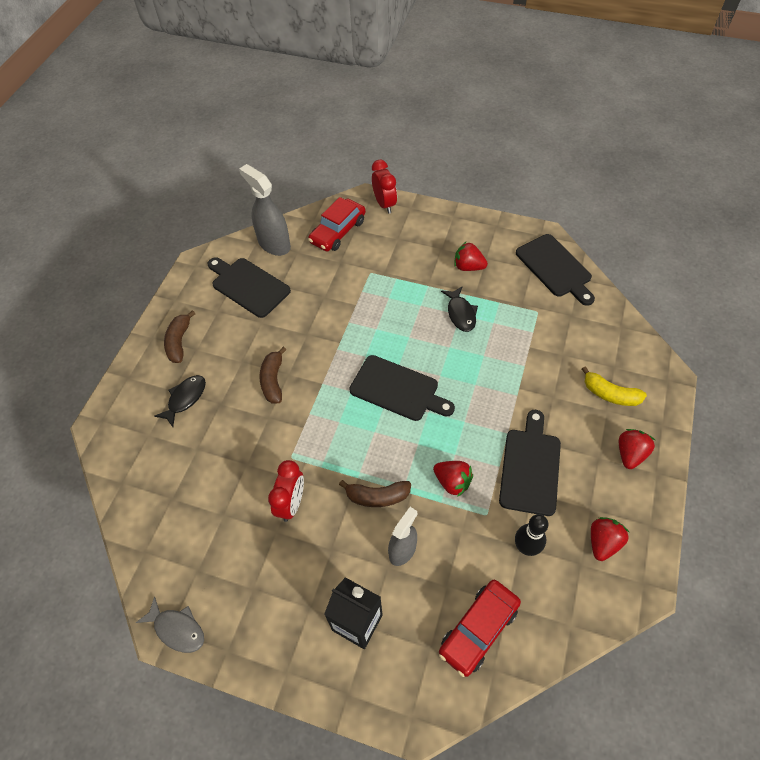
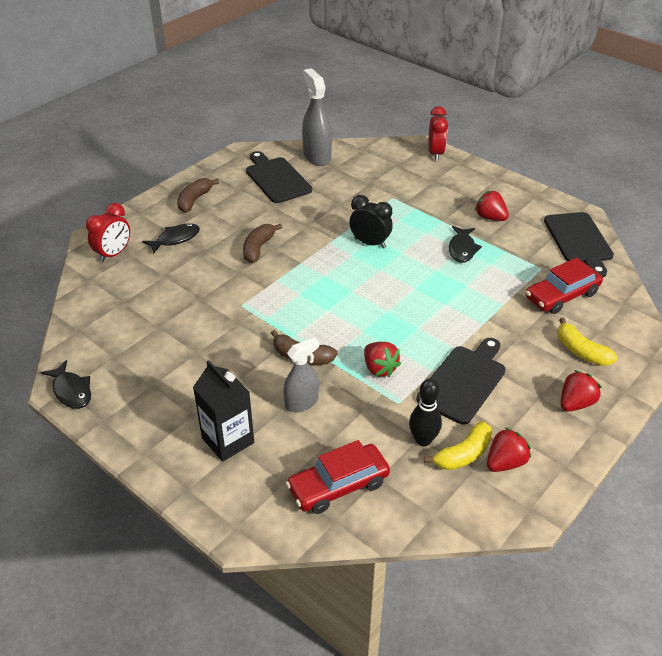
camera: 20 degrees right, 15 degrees down
grey fish [136,596,204,653] -> black fish [41,360,91,409]
red clock [268,460,304,522] -> red clock moved to [86,203,130,263]
red car [308,197,366,251] -> red car moved to [526,258,603,314]
black cutting board [349,355,455,421] -> none
none -> black clock [349,195,393,248]
none -> yellow banana [424,421,492,470]

